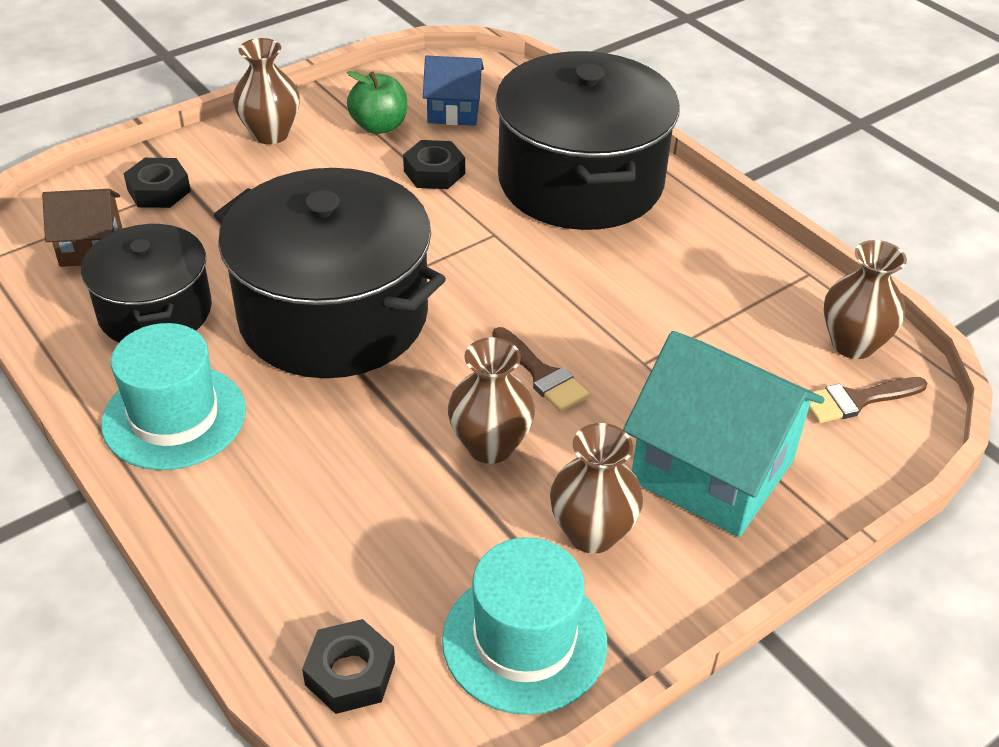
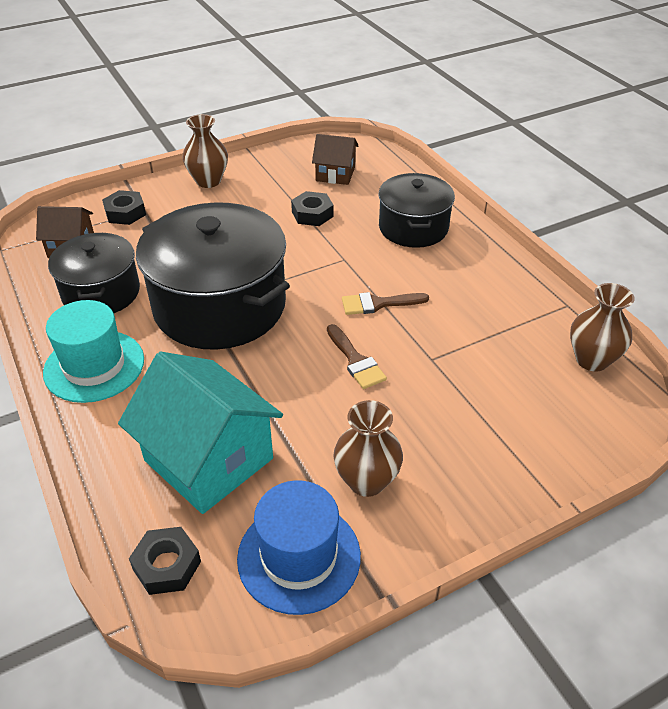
camera: 10 degrees right, 0 degrees up
green apple [347,71,407,134] -> none
blue house [423,56,484,126] -> brown house [312,134,359,185]
turquoise hat [442,537,607,715] -> blue hat [237,480,361,615]
brown vase [448,337,535,464] -> none
black pot [495,51,680,230] -> black pot [379,173,455,248], size x0.59
turquoise house [623,331,825,537] -> turquoise house moved to [118,352,283,514]
brown brush [808,377,927,423] -> brown brush moved to [342,292,429,315]

